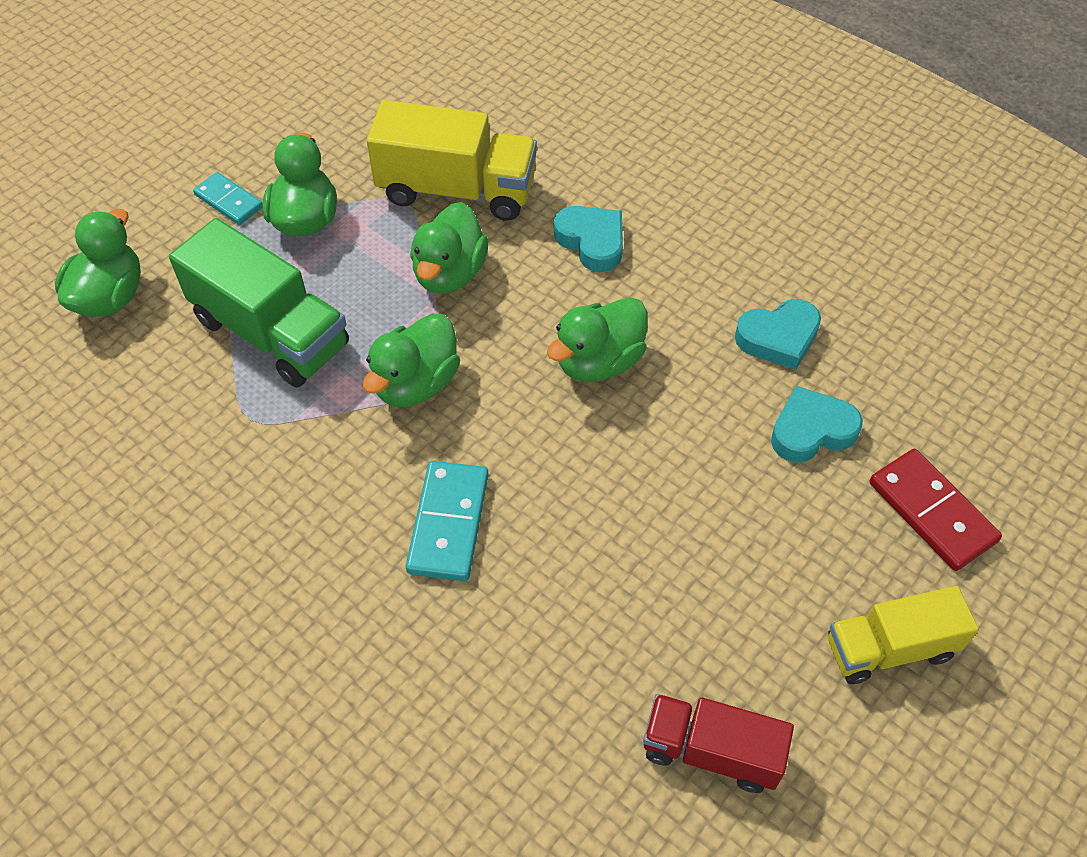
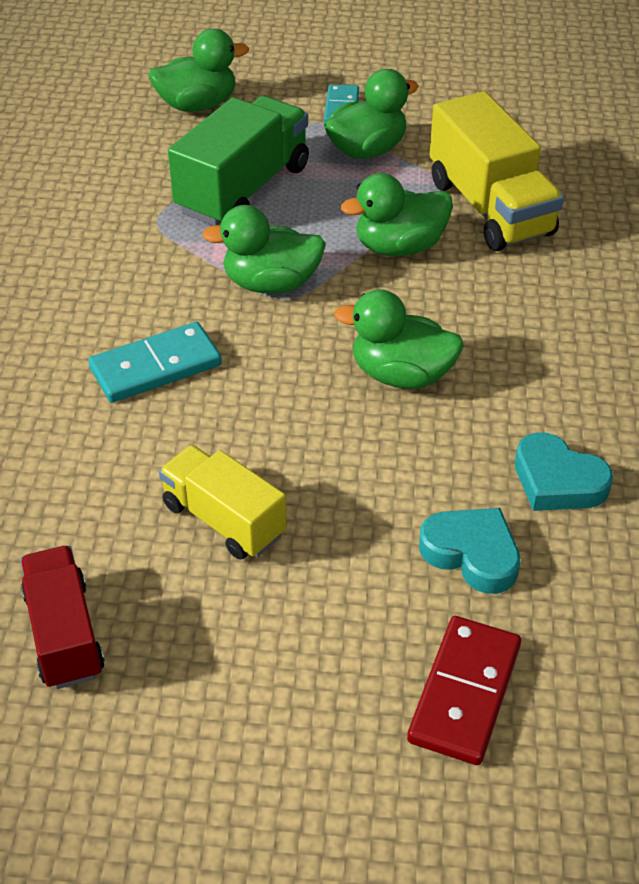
camera: 55 degrees right, 10 degrees down
green truck [169,218,349,388] -> green truck turned 150 degrees counterclockwise [168,96,309,226]
turquoise heart [554,206,623,272] -> none
yellow truck [828,586,979,684] -> yellow truck moved to [159,445,287,560]

